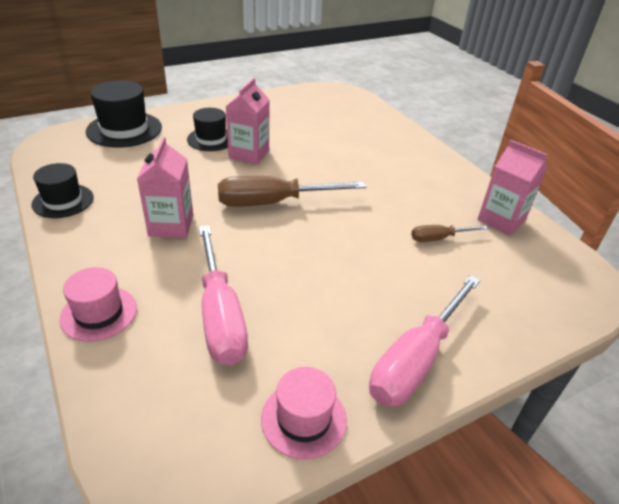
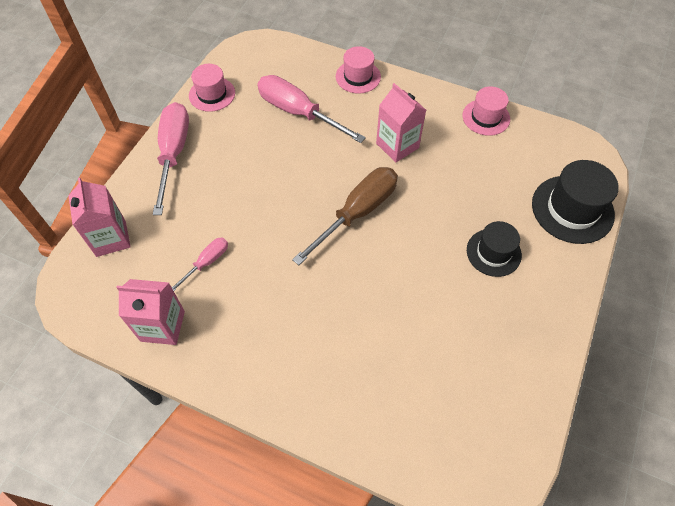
camera: 145 degrees right, 20 degrees up
black hat [31,163,94,218] -> pink hat [462,86,510,136]
pink carton [226,78,270,165] -> pink carton moved to [68,178,131,257]
brown screwdriver [411,225,488,242] -> pink screwdriver [172,237,228,291]

